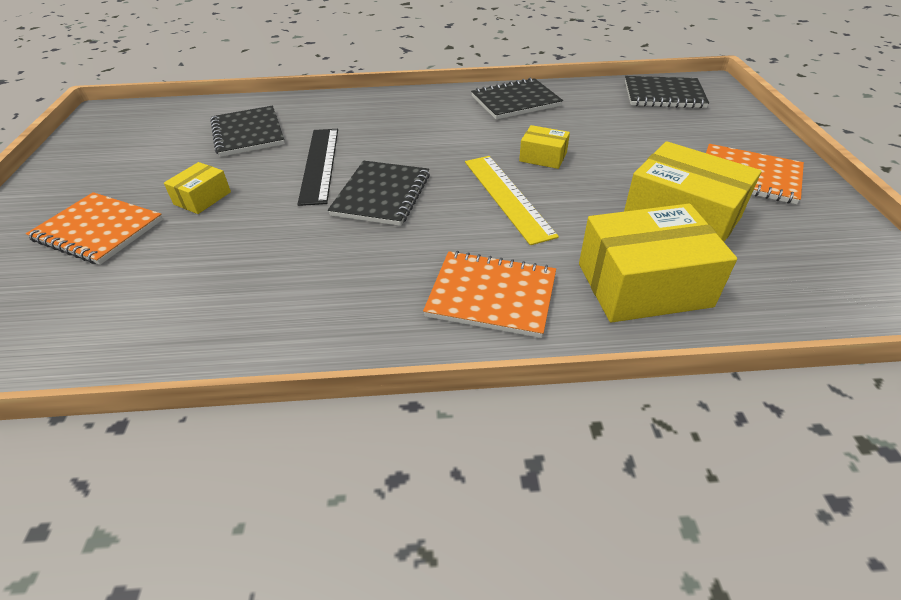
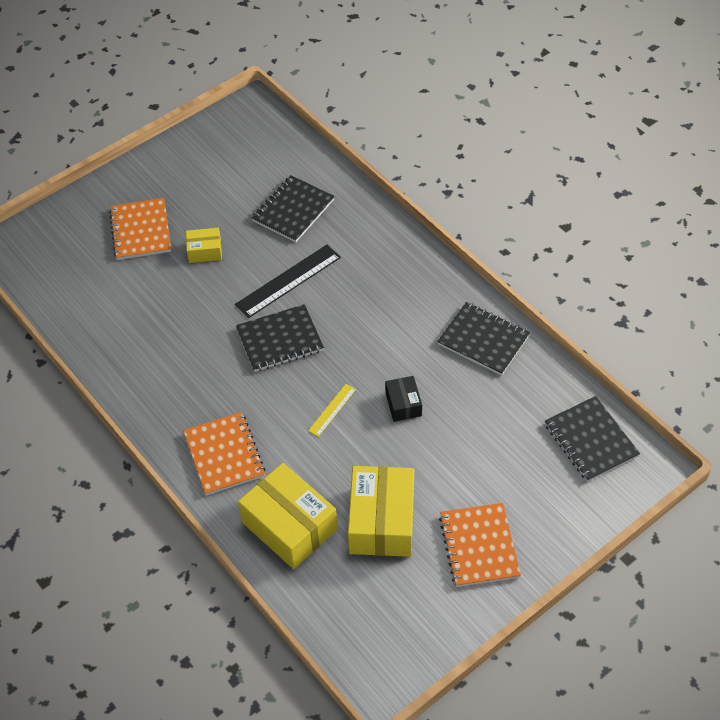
camera: 55 degrees right, 10 degrees up
yellow ruler [465,156,559,245] -> yellow ruler [308,384,356,437], size x0.53
yellow box [519,125,570,169] -> black box [385,376,422,422]

